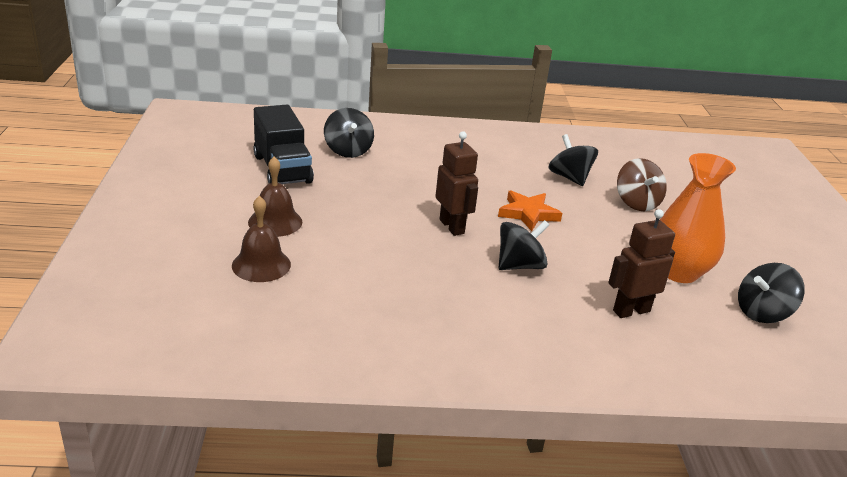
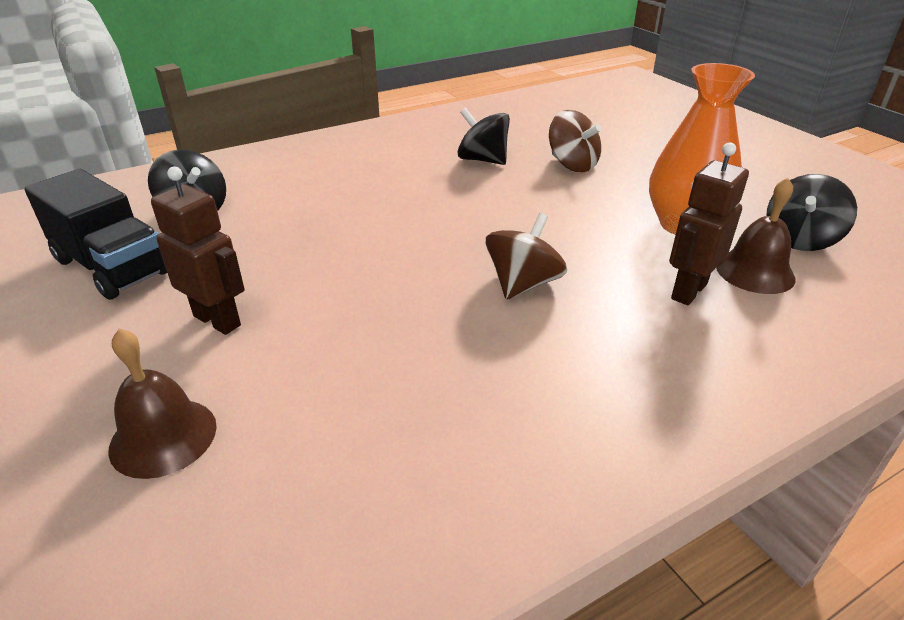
camera: 25 degrees left, 5 degrees up
brown bell [248,157,303,237] -> brown bell moved to [716,178,795,294]
brown robot [436,131,478,236] -> brown robot moved to [151,167,245,335]
orange star [498,190,562,231] -> none
black spinning top [499,220,549,270] -> brown spinning top [486,213,567,300]

